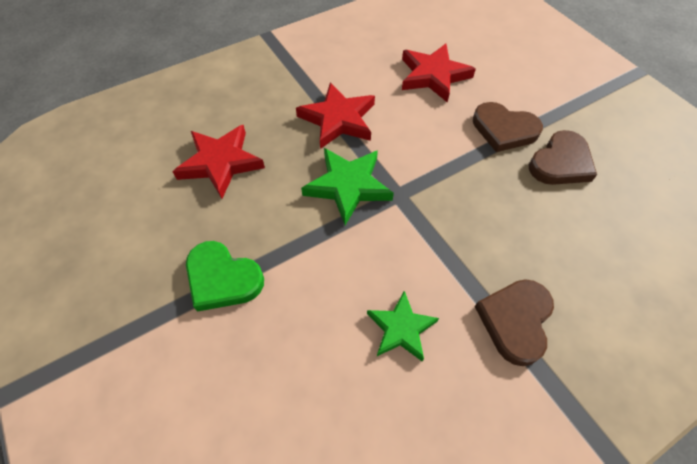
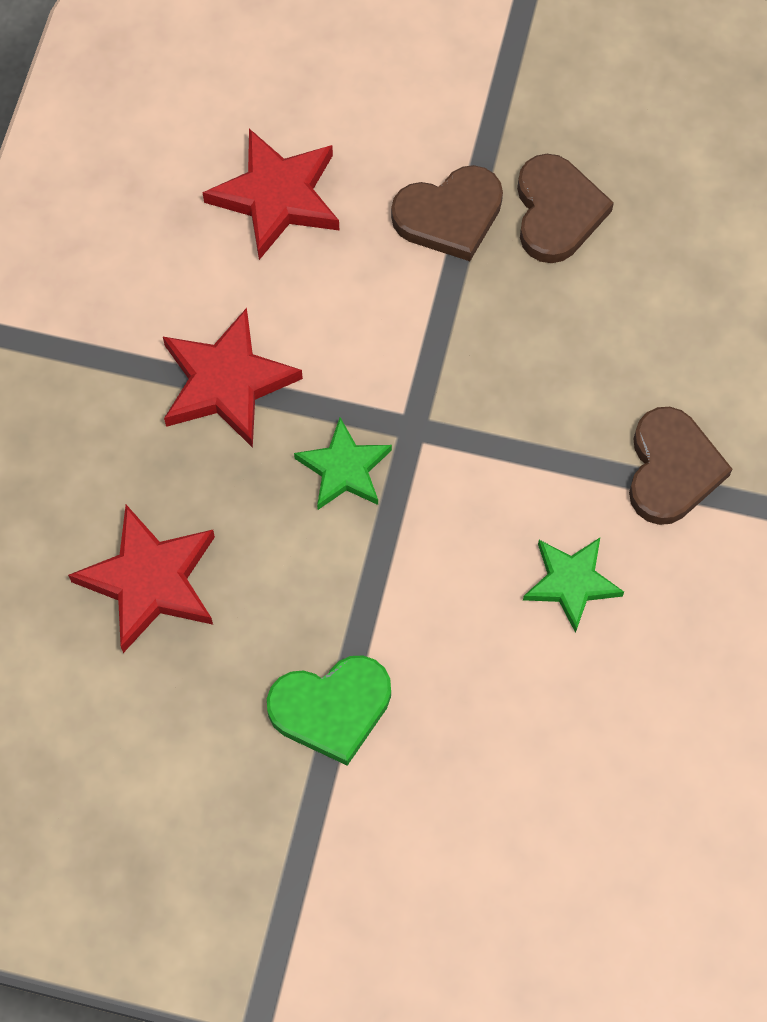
camera: 45 degrees left, 10 degrees up
green star [301,148,394,225] -> green star [294,418,392,510], size x0.67
brown heart [475,279,554,366] -> brown heart turned 150 degrees counterclockwise [629,407,732,525]

